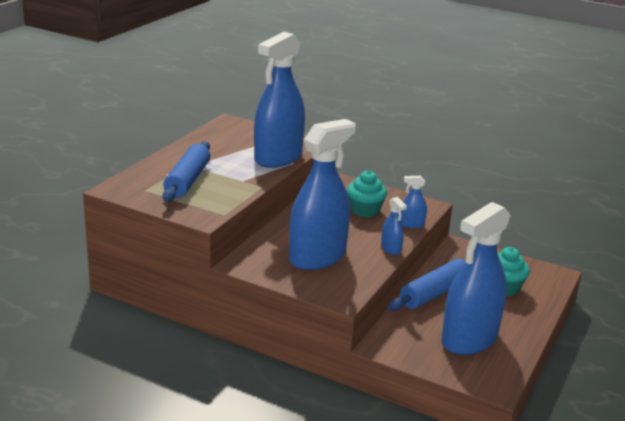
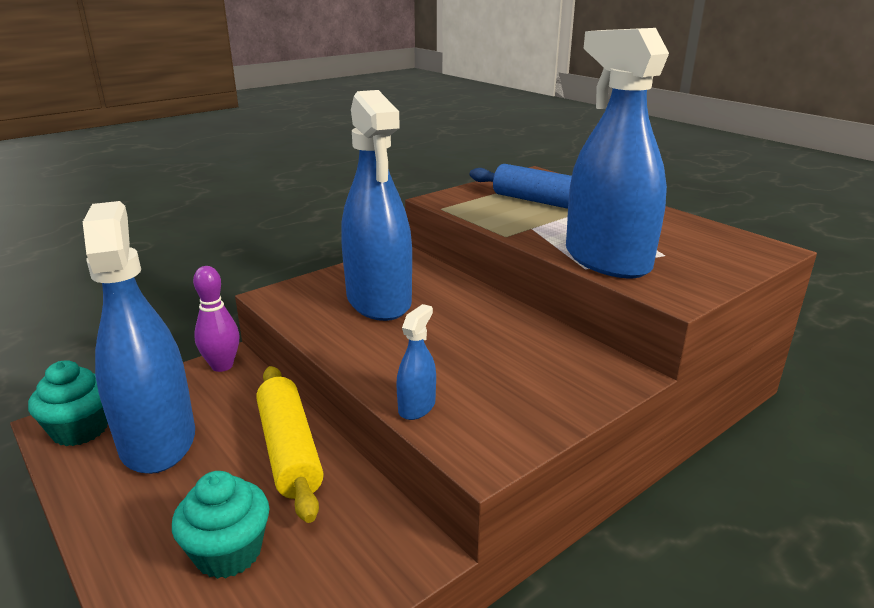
camera: 115 degrees right, 0 degrees up
turquoise cupcake [347,170,387,218] -> turquoise cupcake moved to [28,360,108,446]
blue spray bottle [381,197,407,255] -> none
blue rolling pin [388,258,466,311] -> yellow rolling pin [256,366,324,523]
none -> purple bowling pin [193,266,239,372]

